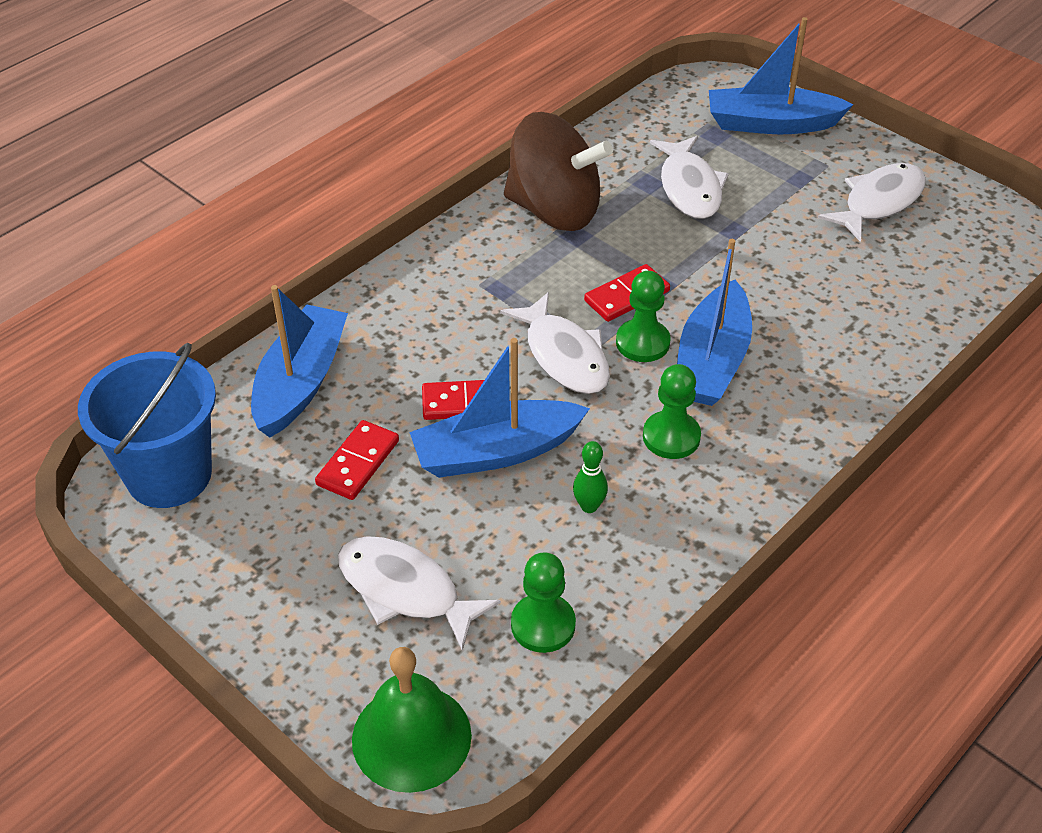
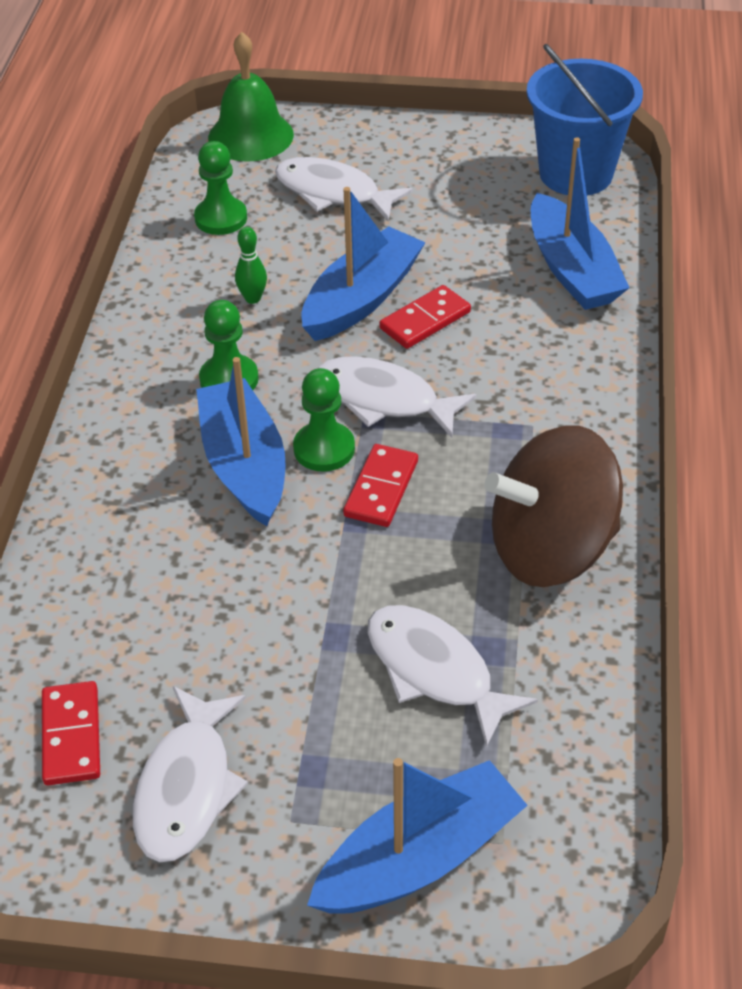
camera: 145 degrees right, 0 degrees up
red domino [315,420,399,500] -> red domino moved to [42,681,100,785]
white fish [338,536,501,650] -> white fish turned 150 degrees counterclockwise [275,157,413,222]

